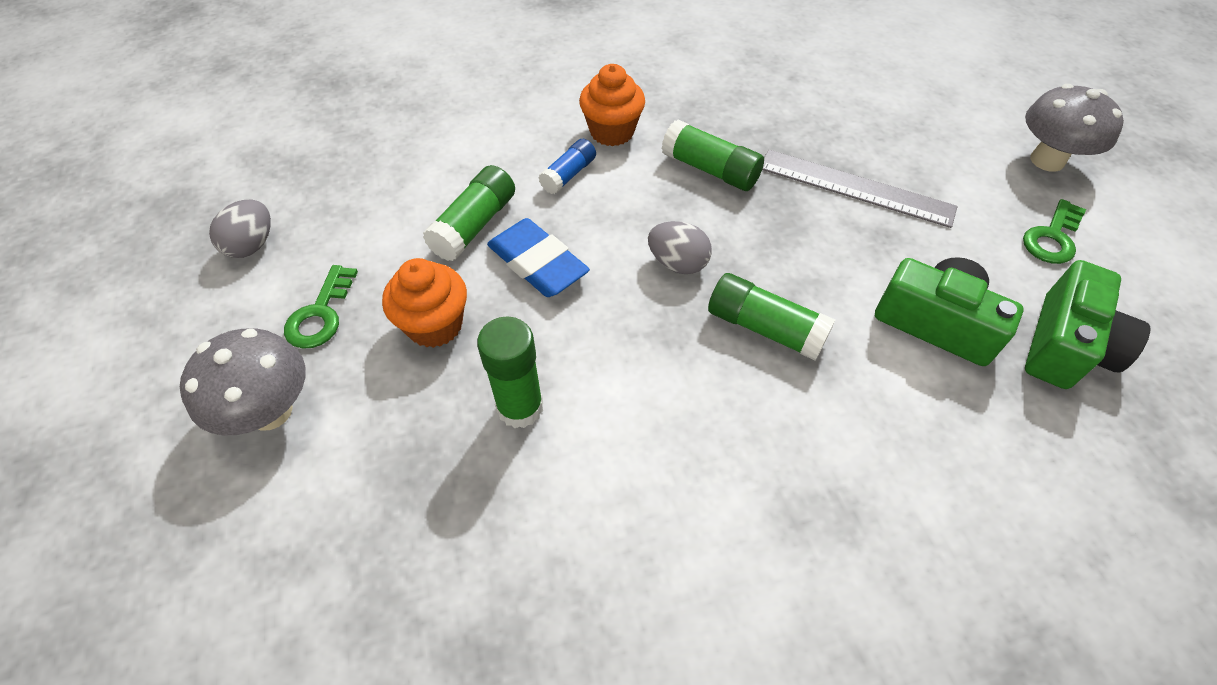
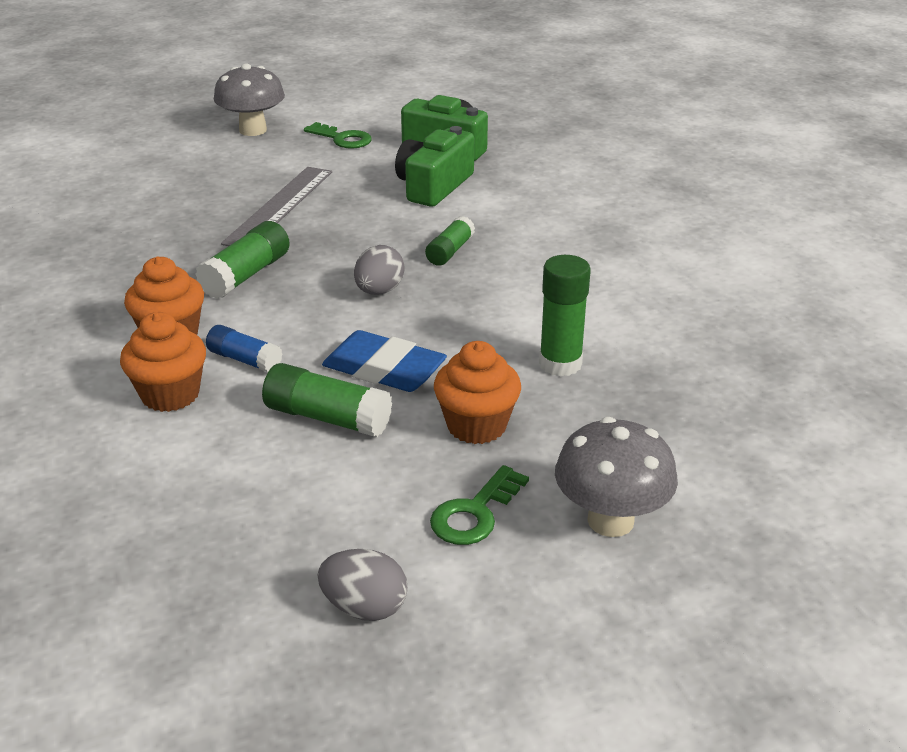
camera: 95 degrees left, 20 degrees down
green key [284,265,358,349] -> green key turned 120 degrees clockwise [430,465,529,545]
blue eraser [487,218,590,297] -> blue eraser turned 75 degrees clockwise [322,330,447,392]
green glue stick [708,273,835,361] -> green glue stick [425,216,475,266], size x0.66
none -> orange cupcake [120,312,206,412]

